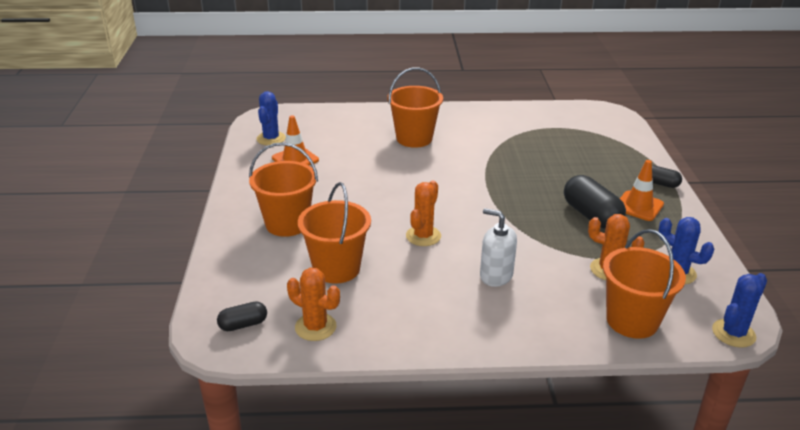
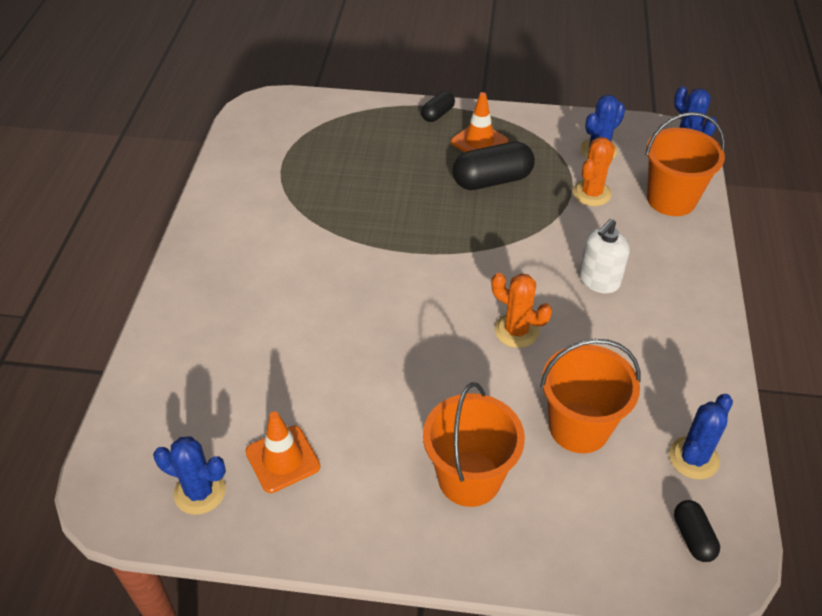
camera: 80 degrees left, 15 degrees up
orange cactus [287,268,340,341] -> blue cactus [669,394,733,479]
orange bucket [387,67,443,148] -> none

